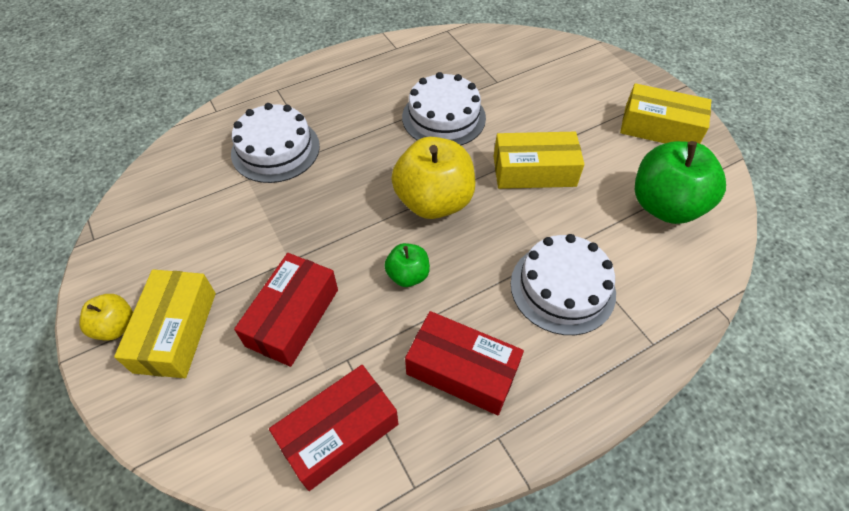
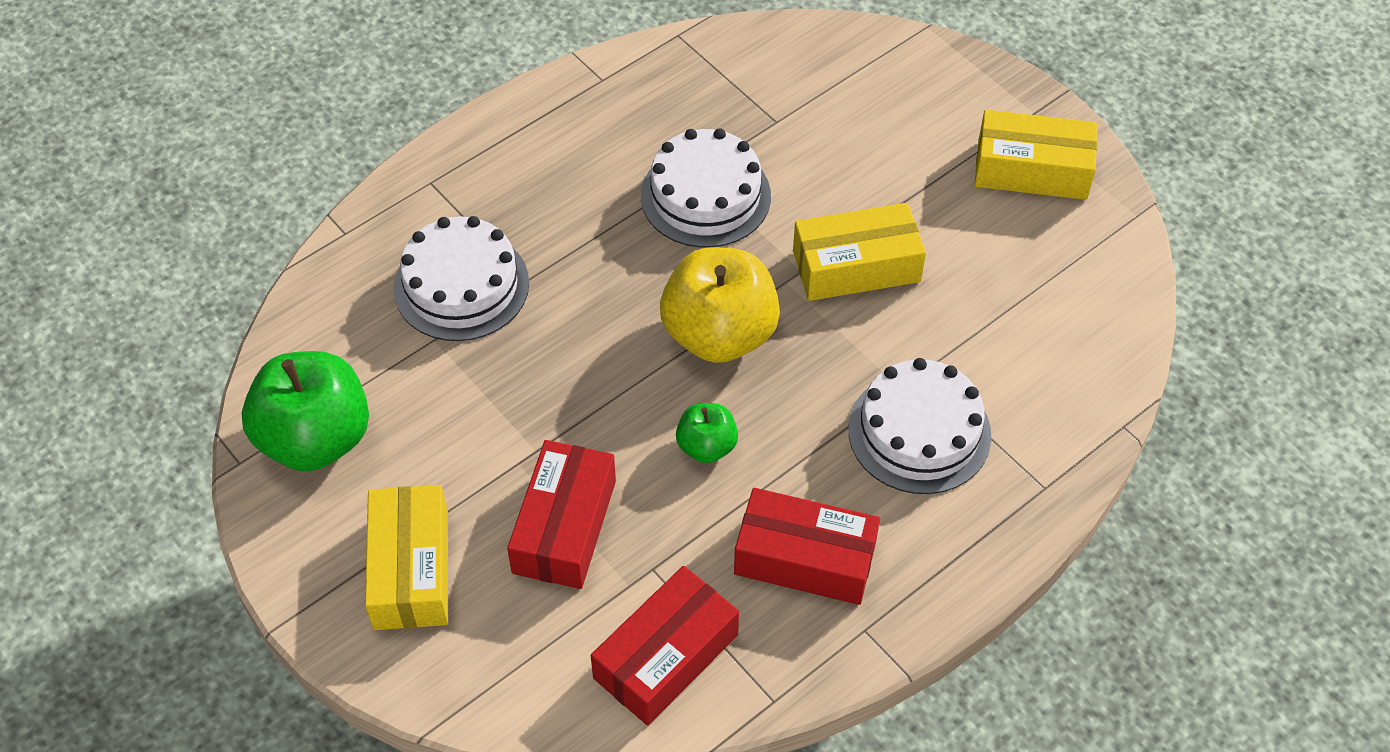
camera: 10 degrees left, 0 degrees up
yellow apple [79,294,133,341] -> none
green apple [635,141,726,224] -> green apple moved to [242,351,369,472]

